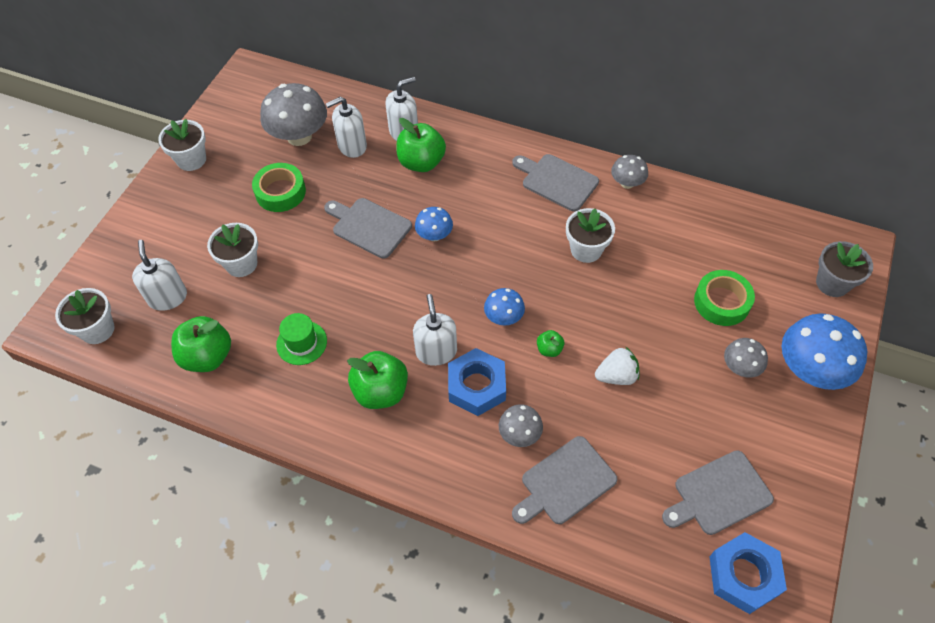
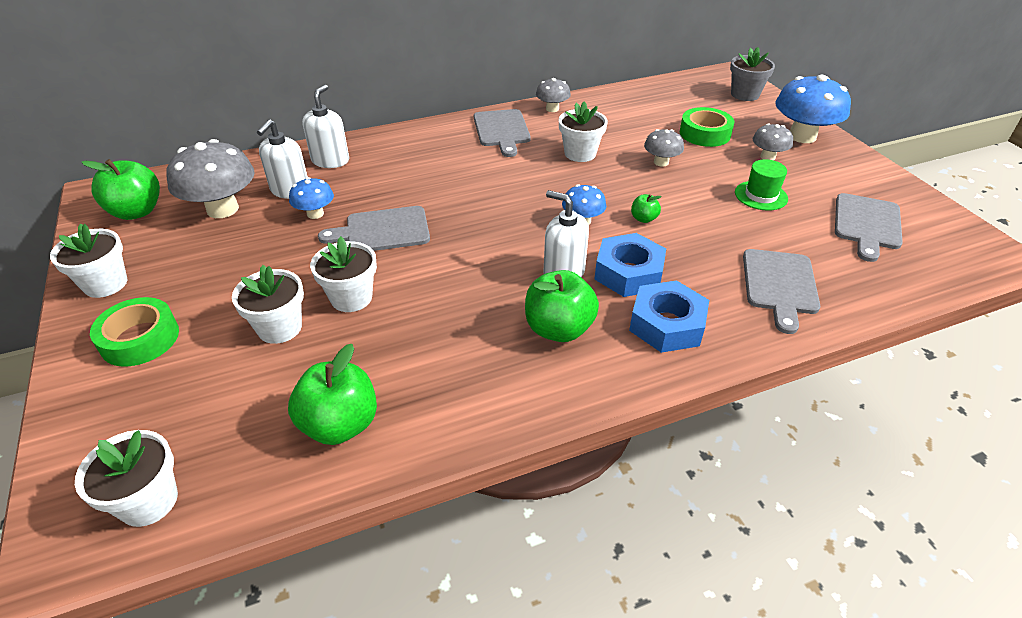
camera: 45 degrees left, 15 degrees down
white soap dispenser [132,240,187,311] -> none
green tape [252,163,306,212] -> green tape moved to [90,297,179,366]
green hat [276,313,327,365] -> green hat moved to [735,159,788,211]
green apple [396,118,446,172] -> green apple moved to [82,159,160,220]
blue mushroom [415,207,453,241] -> blue mushroom moved to [289,177,334,219]
grey mushroom [499,404,543,447] -> grey mushroom moved to [644,129,684,167]
grey cutting board [512,154,599,212] -> grey cutting board turned 90 degrees counterclockwise [474,109,531,157]
white strawberry [595,347,639,385] -> none
blue nut [709,532,787,614] -> blue nut moved to [629,280,709,353]
none -> white flower pot [310,236,377,312]

